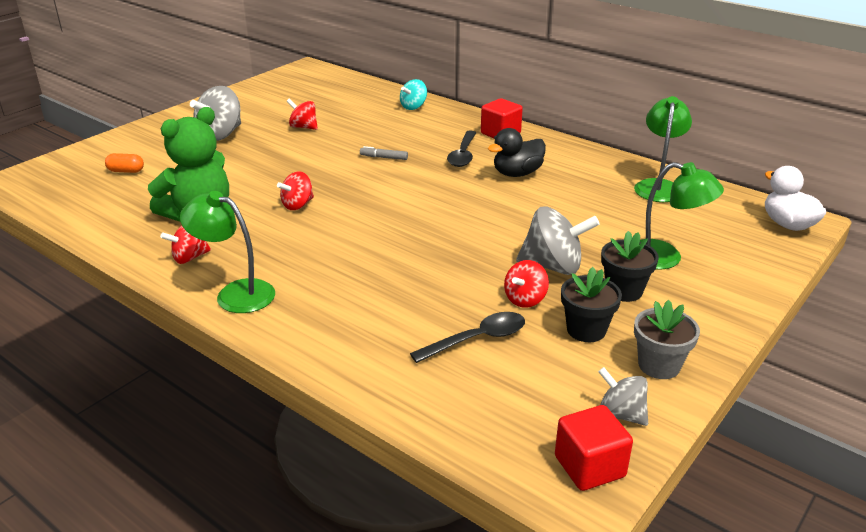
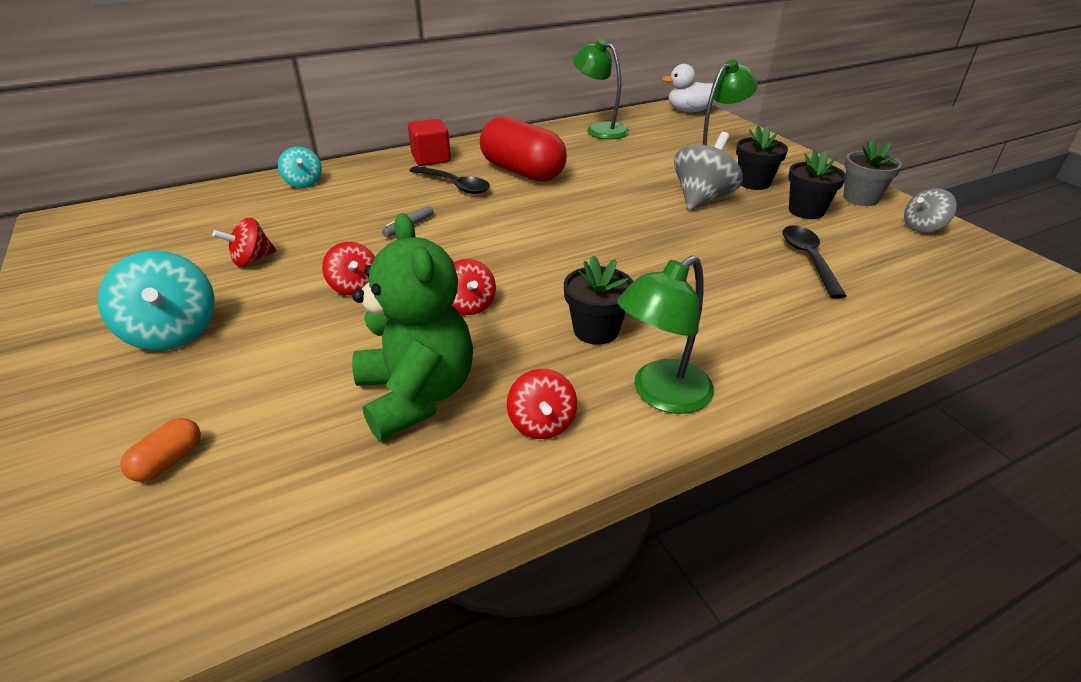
camera: 65 degrees left, 5 degrees up
grey spinning top [190,86,241,141] -> turquoise spinning top [98,250,214,351]
black duck [488,128,546,177] -> red capsule [480,116,567,182]
red spinning top [504,260,549,308] -> red spinning top moved to [322,242,375,295]
red cube [555,405,633,491] -> none
none -> black flower pot [564,255,634,345]

